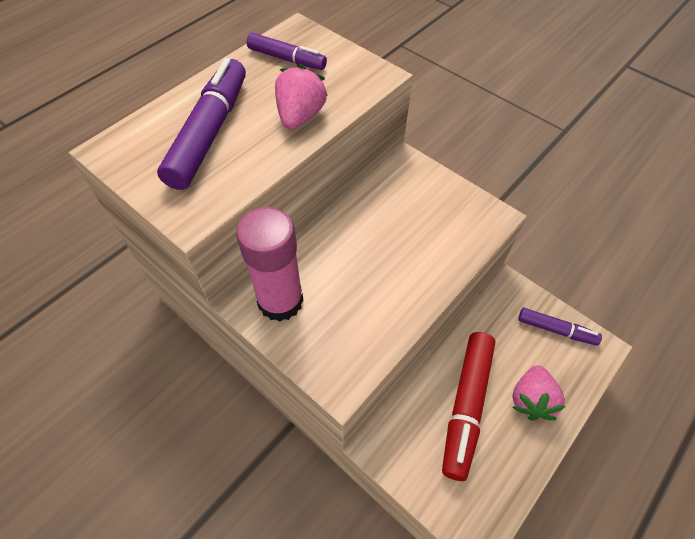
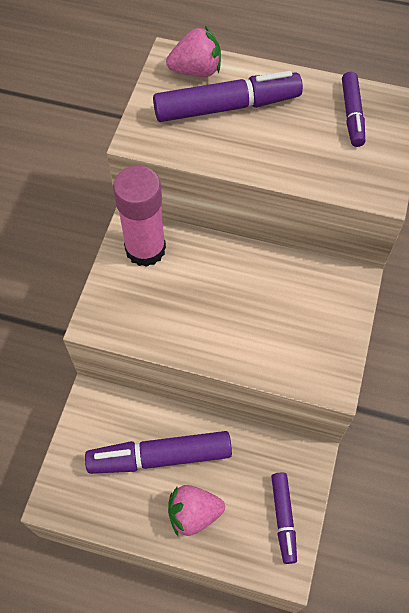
camera: 65 degrees right, 5 degrees up
pink strawberry [275,64,328,129] -> pink strawberry moved to [166,26,221,77]
red marker [442,332,496,481] -> purple marker [85,431,232,474]

